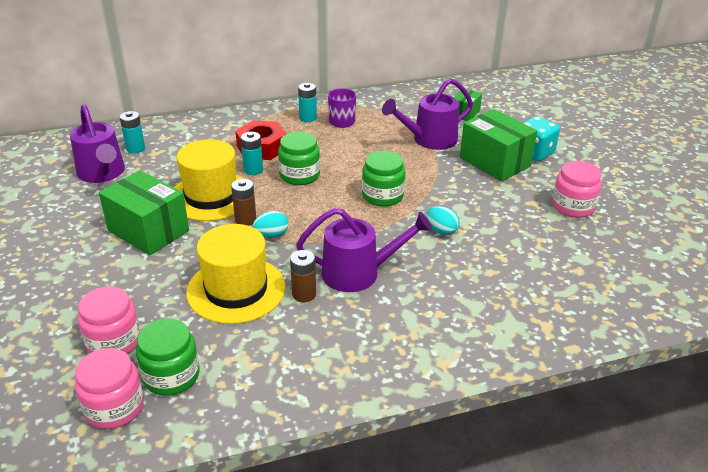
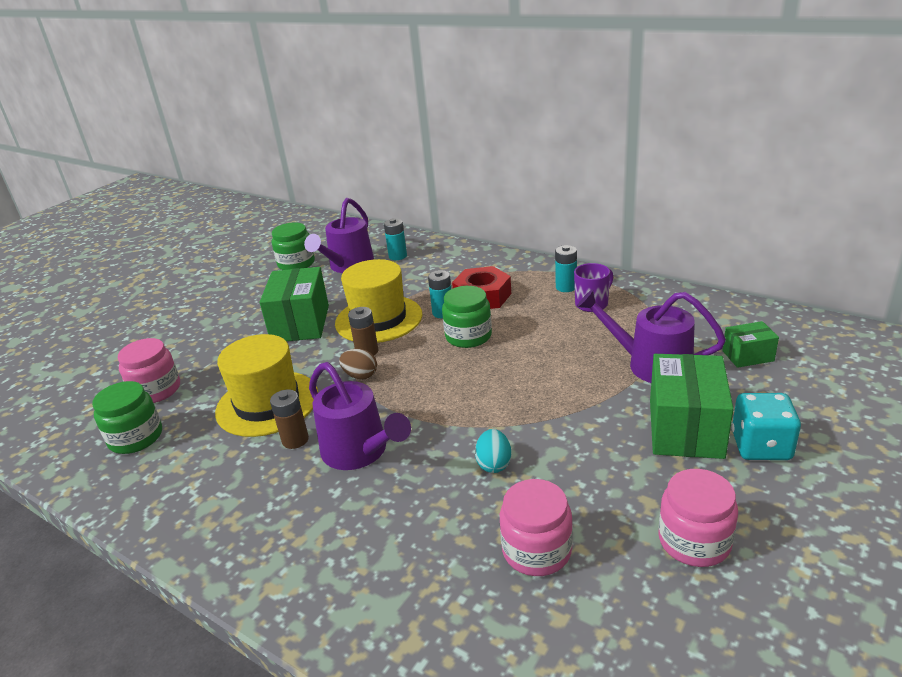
camera: 55 degrees right, 5 degrees down
pink jar [75,348,144,429] -> pink jar moved to [500,479,573,576]
turquoise egg [252,211,288,238] -> brown egg [339,348,377,379]
green jar [362,151,405,207] -> green jar moved to [272,222,315,270]

